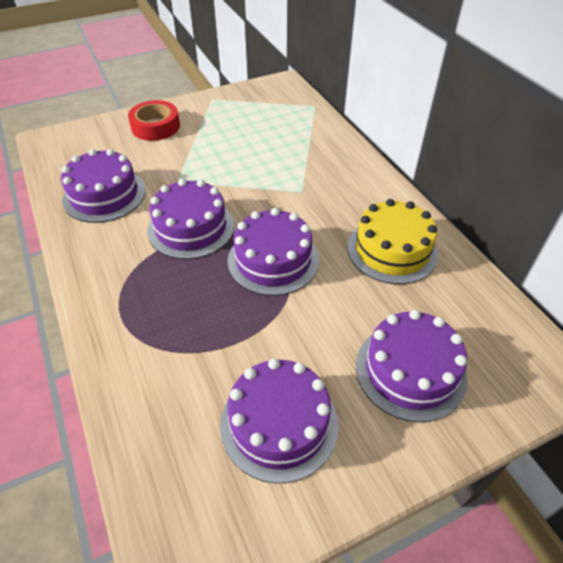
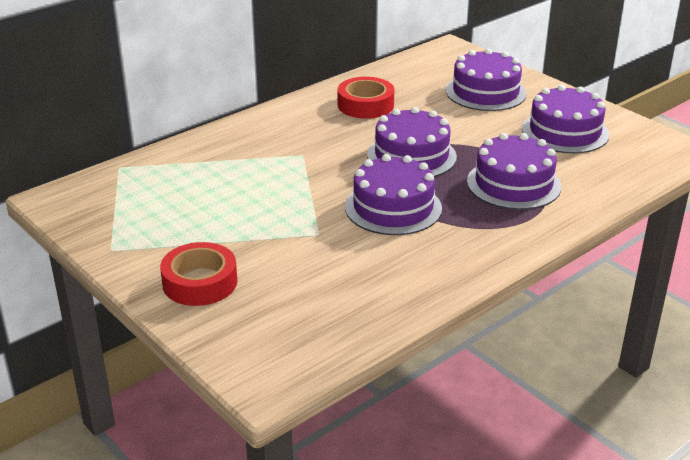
camera: 105 degrees left, 15 degrees down
purple cake [61,149,146,223] -> purple cake moved to [467,133,561,210]
yellow cake [347,199,438,284] -> red tape [338,77,394,119]

